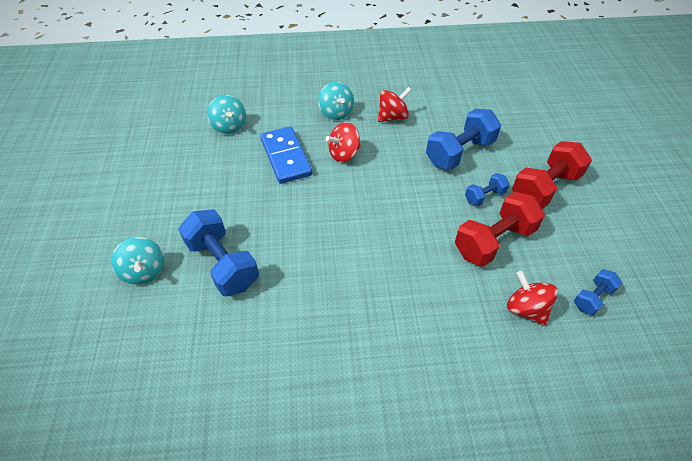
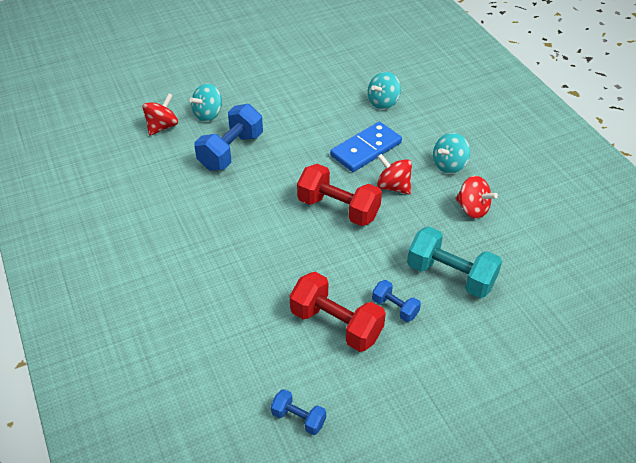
camera: 70 degrees right, 5 degrees down
blue dumbbell [426,109,501,170] -> turquoise dumbbell [407,226,502,298]
red spinning top [507,271,558,326] -> red spinning top moved to [142,93,178,136]
red dumbbell [512,141,592,209] -> red dumbbell moved to [297,164,382,226]

